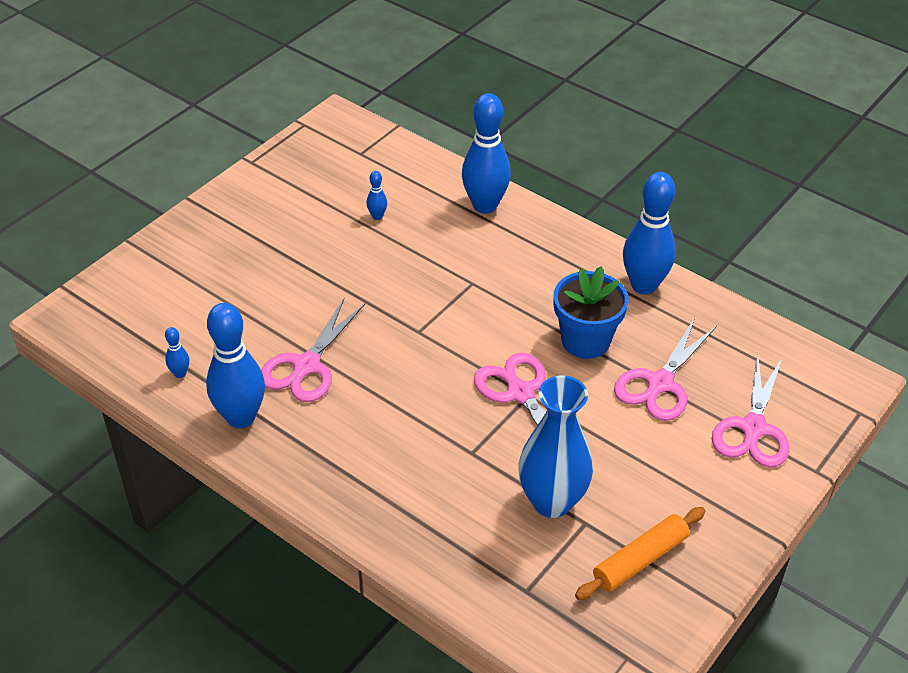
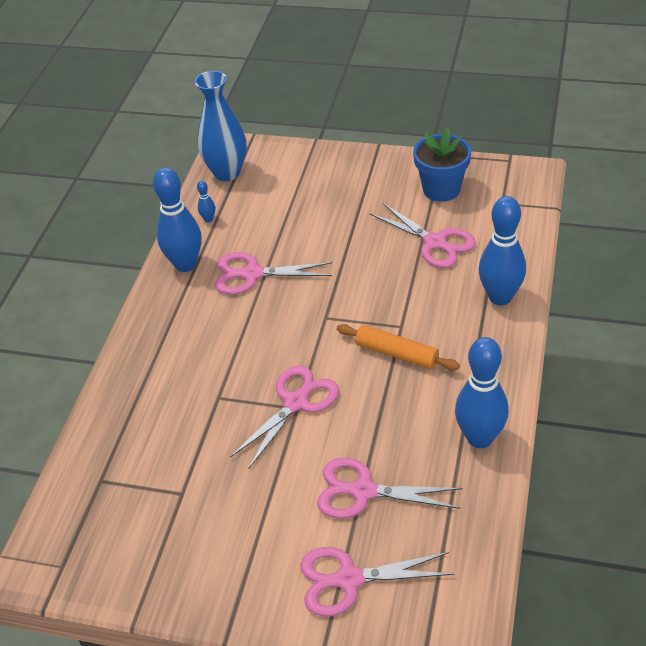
camera: 70 degrees right, 0 degrees up
blue bowling pin [366,171,387,220] -> pink scissors [370,202,476,268]
blue vase [518,375,593,518] -> blue vase moved to [195,71,247,181]
blue flower pot [553,266,629,359] -> blue flower pot moved to [413,127,471,202]
orange rolling pin [575,507,705,600] -> orange rolling pin moved to [337,324,460,370]

